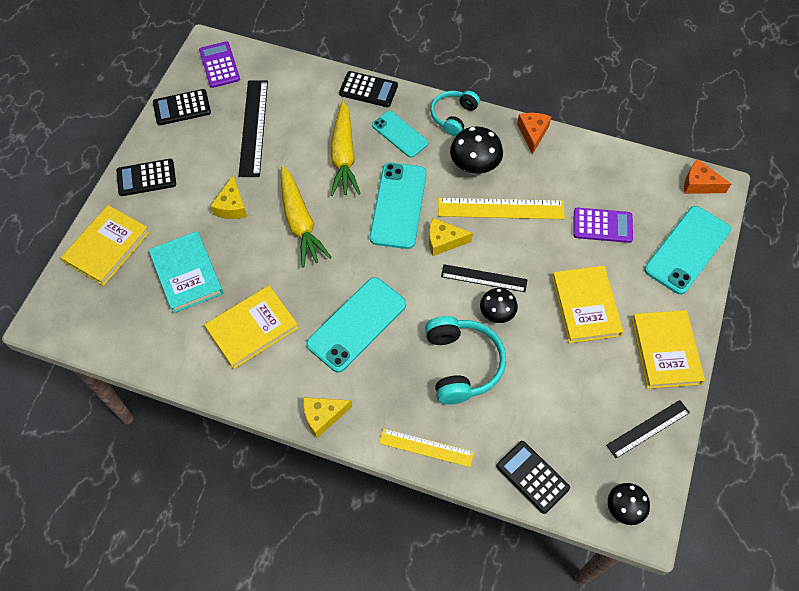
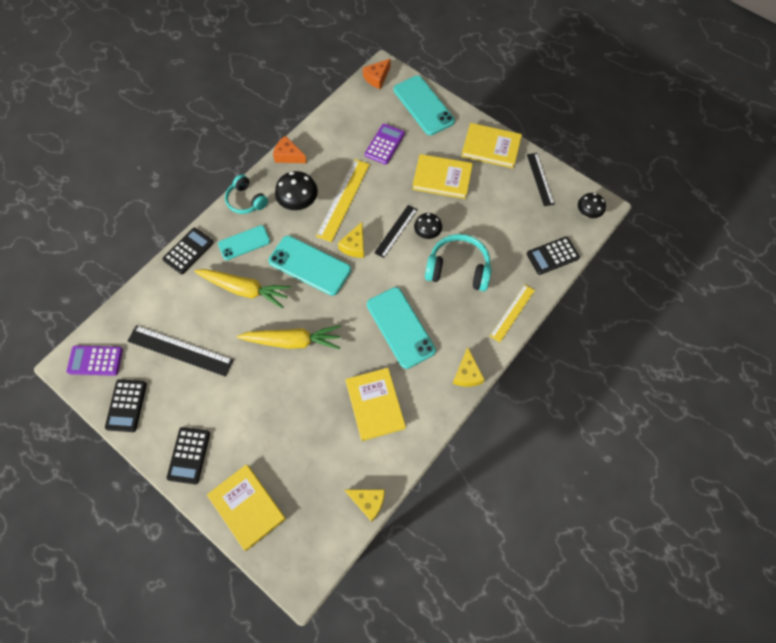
camera: 70 degrees left, 5 degrees up
turquoise book [148,231,223,313] -> none
yellow cheese [210,175,247,219] -> yellow cheese moved to [345,489,385,522]

